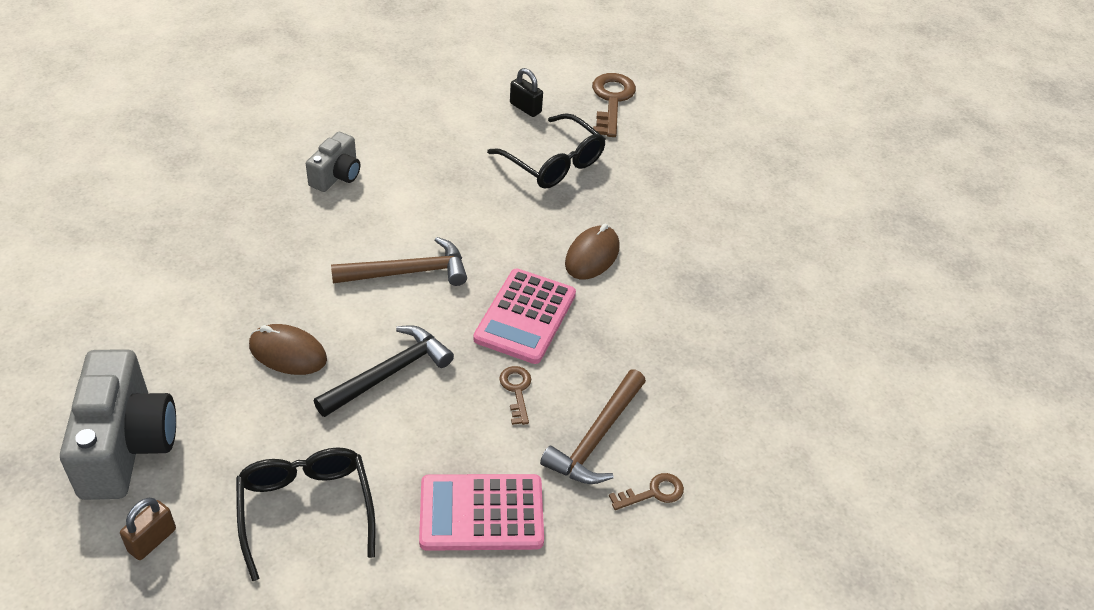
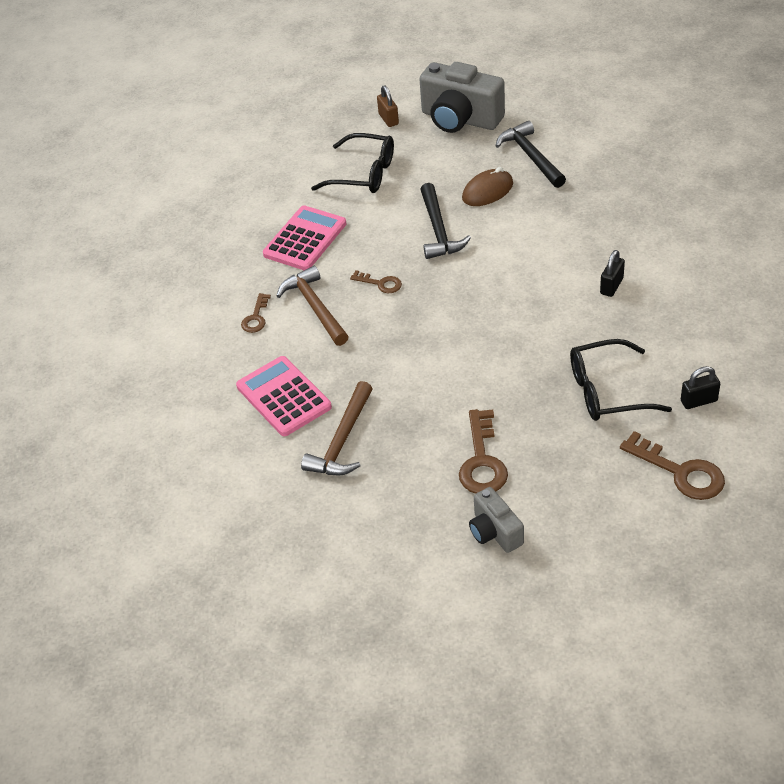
camera: 130 degrees right, 0 degrees up
grey camera [306,132,360,192] -> grey camera moved to [469,487,524,553]
brown hammer [331,237,467,286] -> brown hammer moved to [301,381,373,475]
pink calculator [473,269,576,364] -> pink calculator moved to [236,356,332,436]
brown mouse [565,224,620,279] -> none
none -> brown key [459,409,508,494]
none -> black hammer [496,121,566,188]
none -> black padlock [600,250,625,297]

